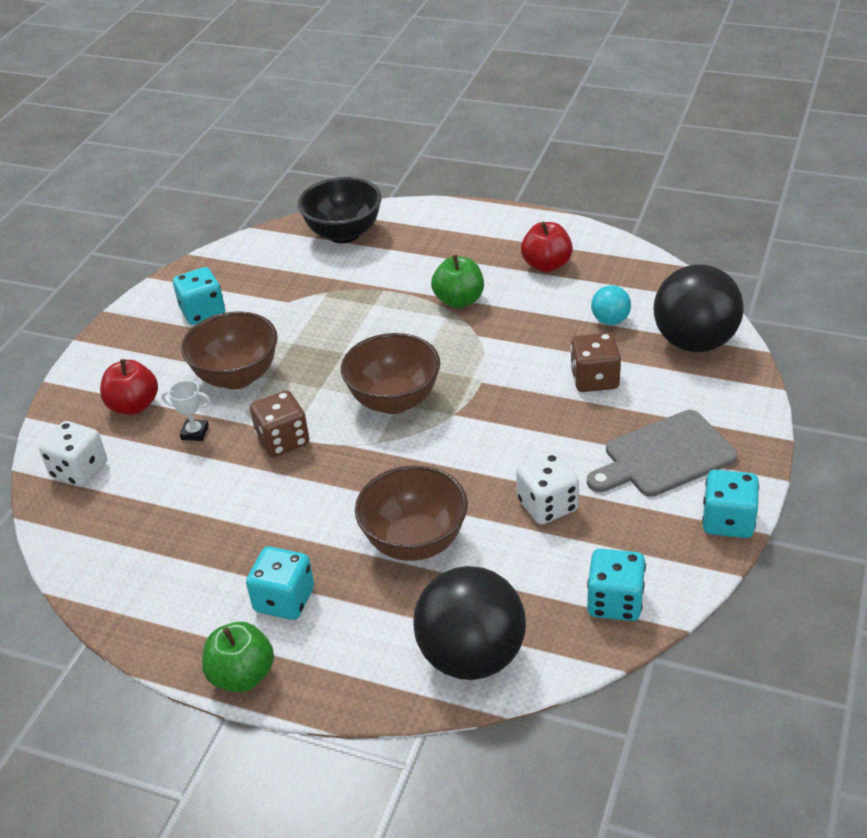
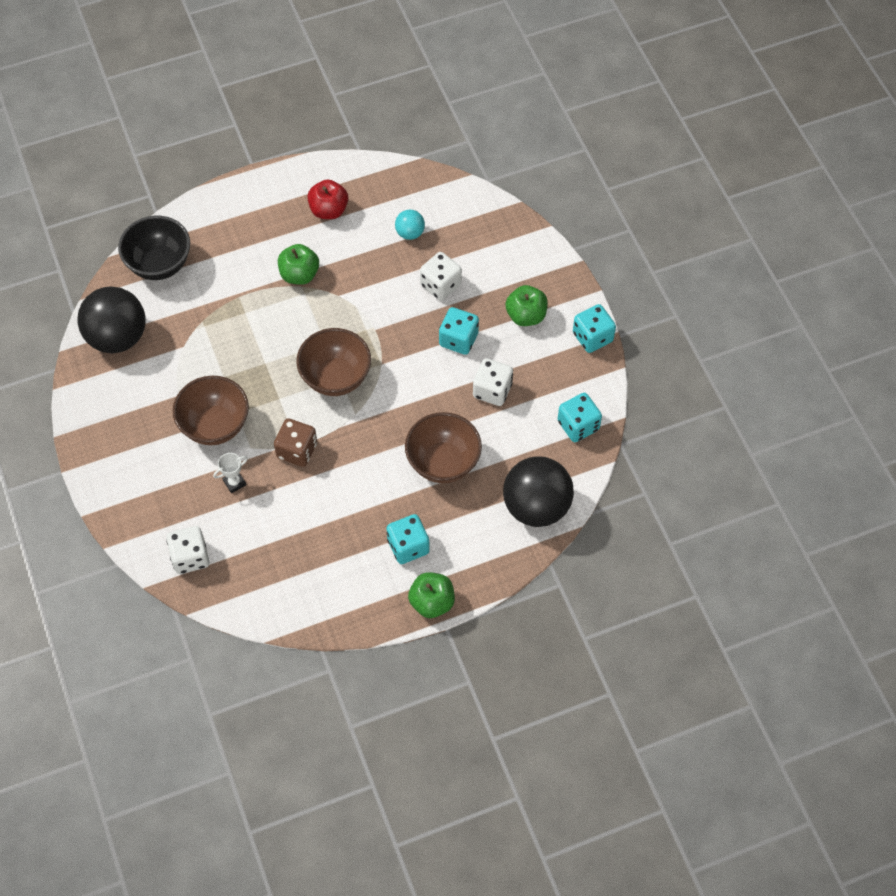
camera: 45 degrees left, 20 degrees up
red apple [100,359,158,415] -> none
turquoise dice [173,267,225,325] -> turquoise dice moved to [439,307,479,355]
brown dice [570,333,621,392] -> white dice [420,252,462,301]
grey cutting board [587,410,737,497] -> green apple [505,285,548,326]
black ball [654,264,744,352] -> black ball moved to [77,286,146,353]

